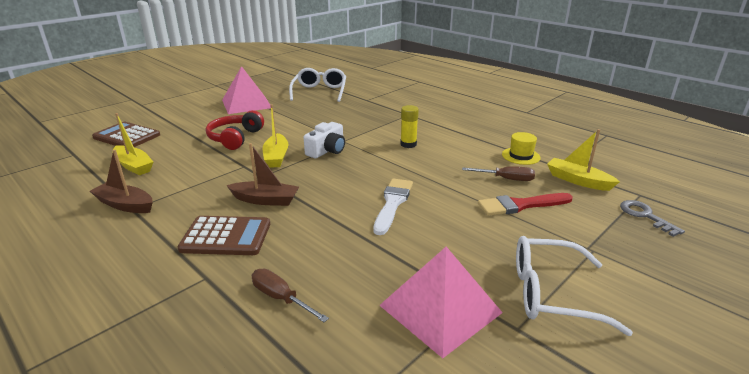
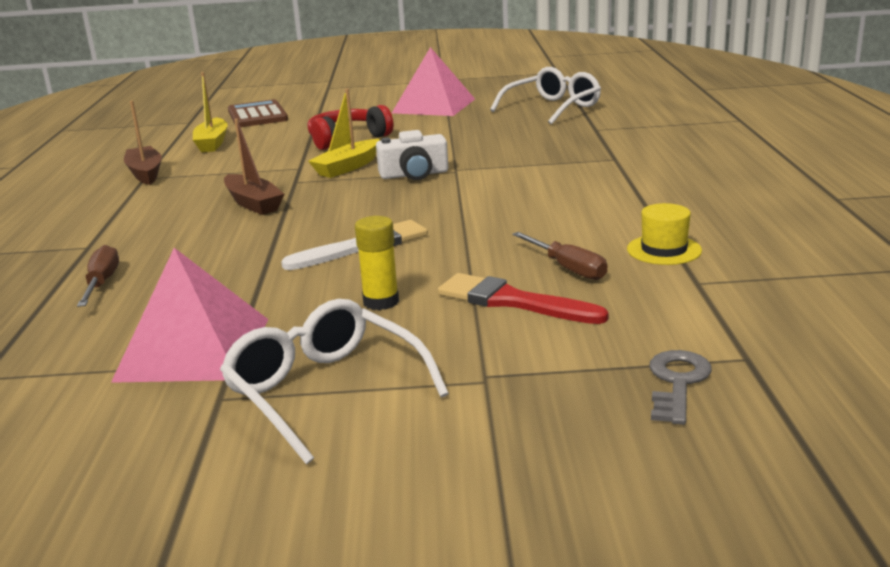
camera: 45 degrees right, 5 degrees down
brown calculator [178,216,270,255] -> none
yellow glue stick [400,105,419,148] -> yellow glue stick moved to [355,216,399,310]
yellow boat [547,129,620,191] -> none

